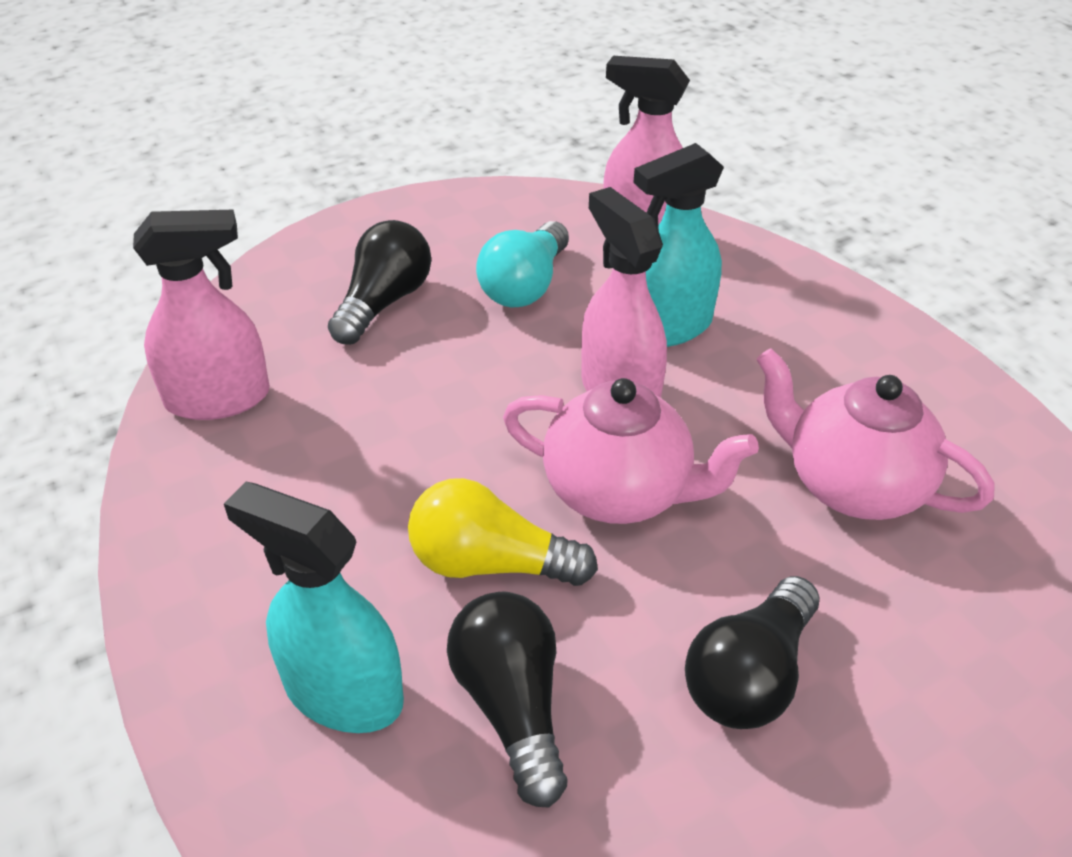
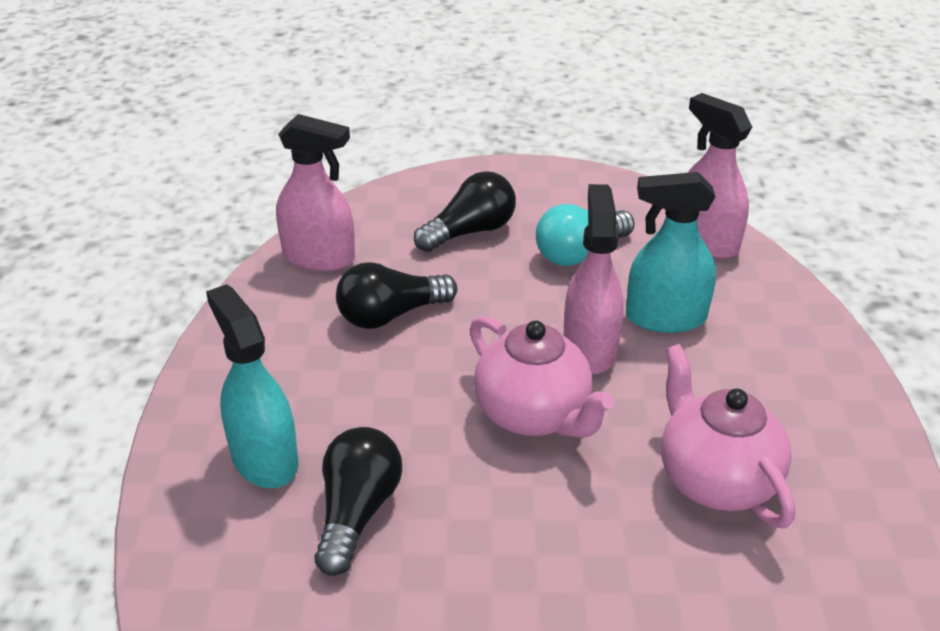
camera: 30 degrees right, 5 degrees down
yellow light bulb [408,478,598,586] -> none
black light bulb [685,576,819,729] -> black light bulb moved to [336,262,457,329]

